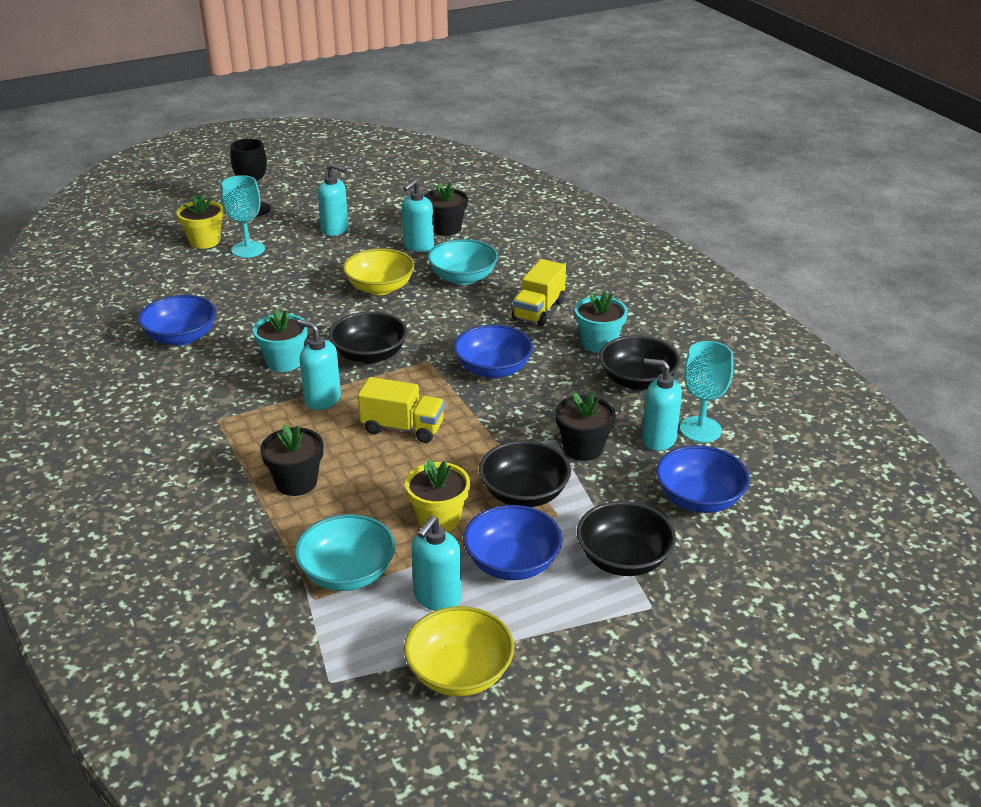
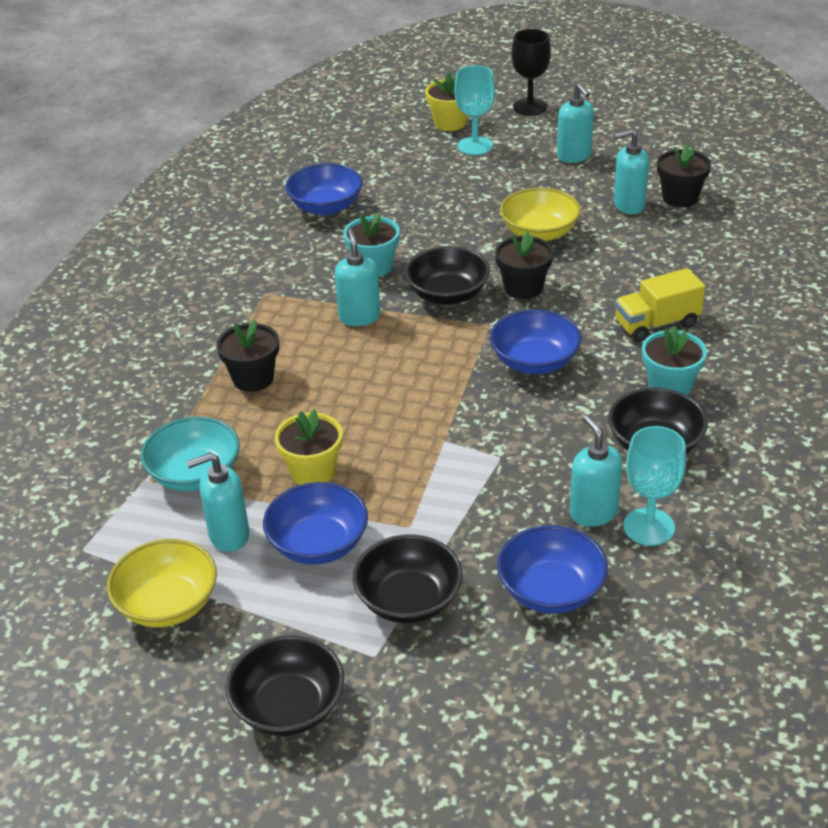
camera: 45 degrees right, 5 degrees up
yellow truck [358,377,445,443] -> none
turquoise bowl [428,239,498,285] -> none
black bowl [479,440,571,507] -> black bowl moved to [226,635,345,736]
black flower pot [555,392,616,461] -> black flower pot moved to [495,231,553,299]

